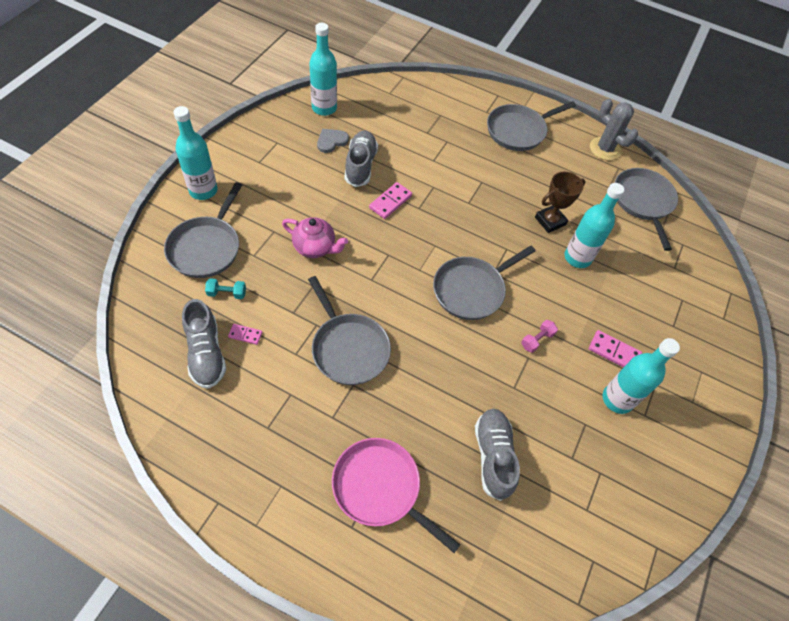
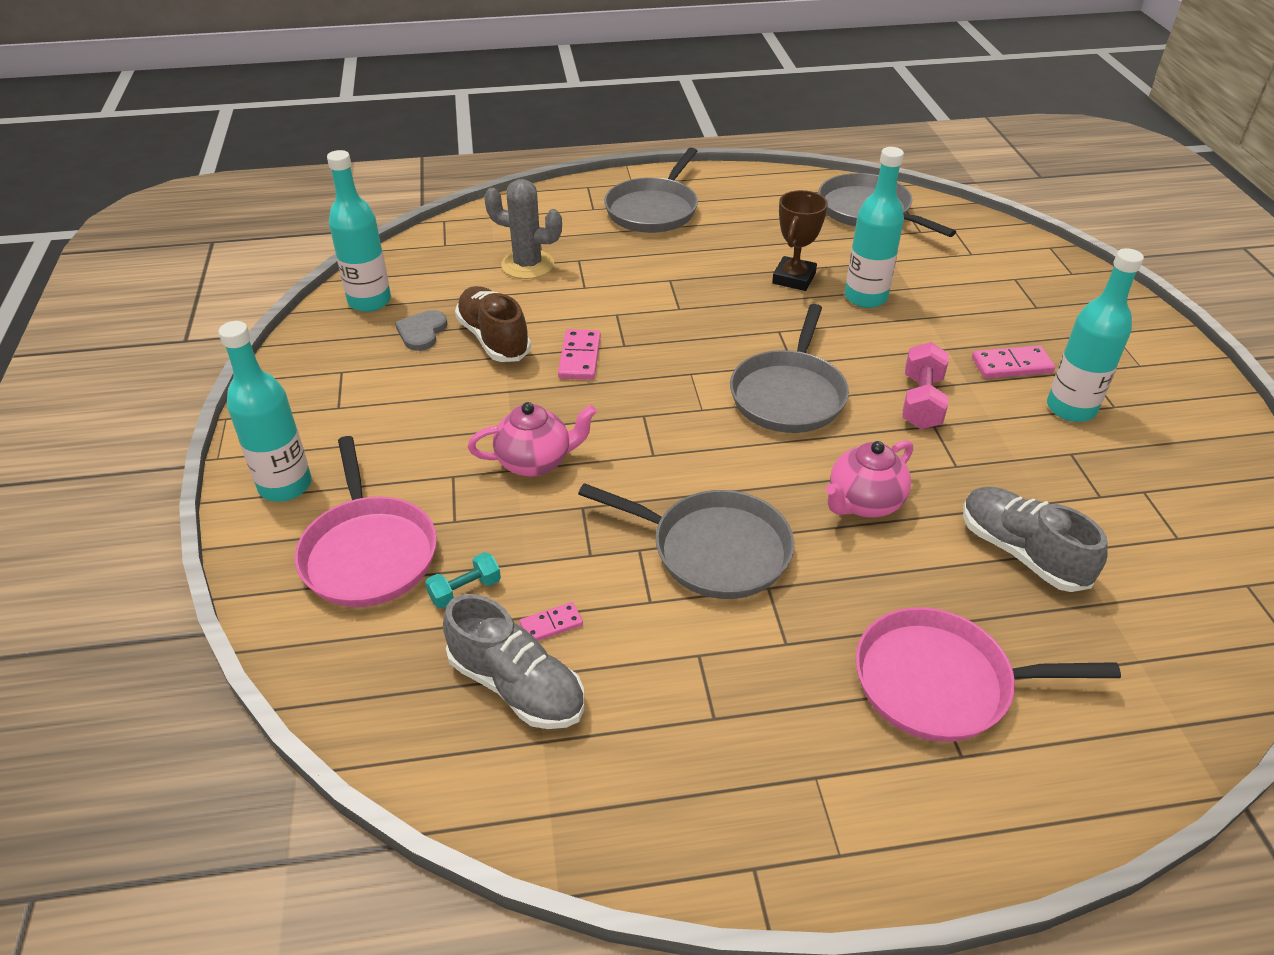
camera: 30 degrees left, 15 degrees down
grey pan [164,182,242,278] -> pink pan [295,436,437,607]
grey shoe [344,131,378,187] -> brown shoe [455,286,531,362]
pink dumbbell [521,320,558,353] -> pink dumbbell [902,342,949,429], size x1.61
grey cactus [590,99,638,161] -> grey cactus moved to [484,179,562,279]
none -> pink teapot [826,440,913,518]

